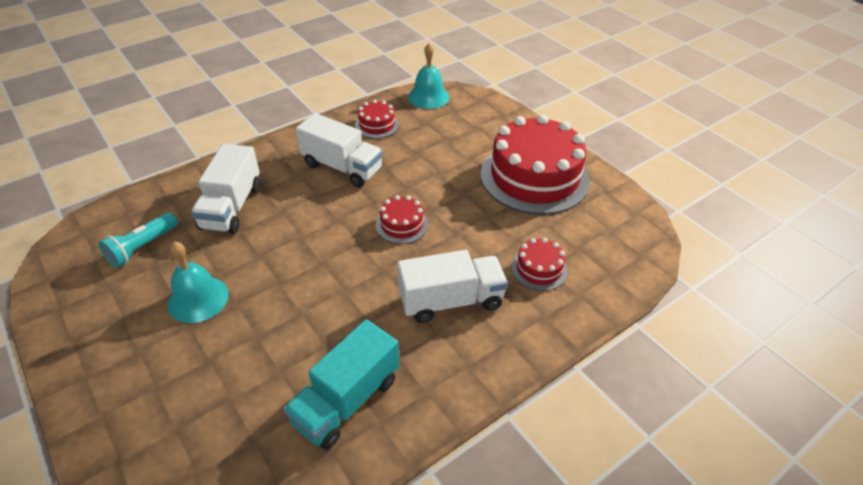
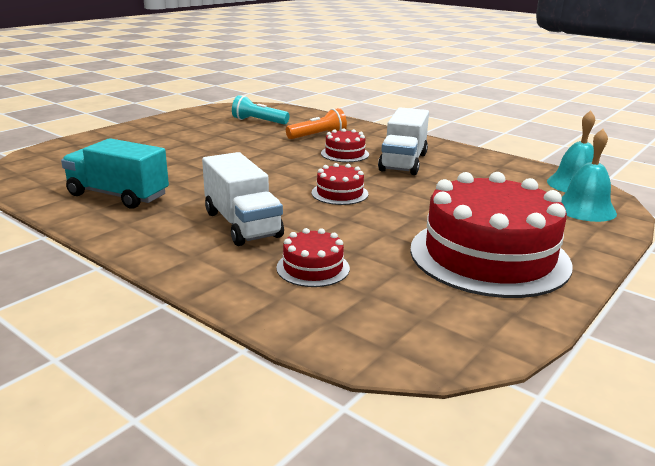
camera: 75 degrees right, 20 degrees down
turquoise bell [167,242,229,323] -> turquoise bell moved to [561,129,617,222]
white truck [191,144,260,234] -> orange flashlight [286,108,347,139]
red cake [355,100,399,138] -> red cake moved to [321,128,369,162]

